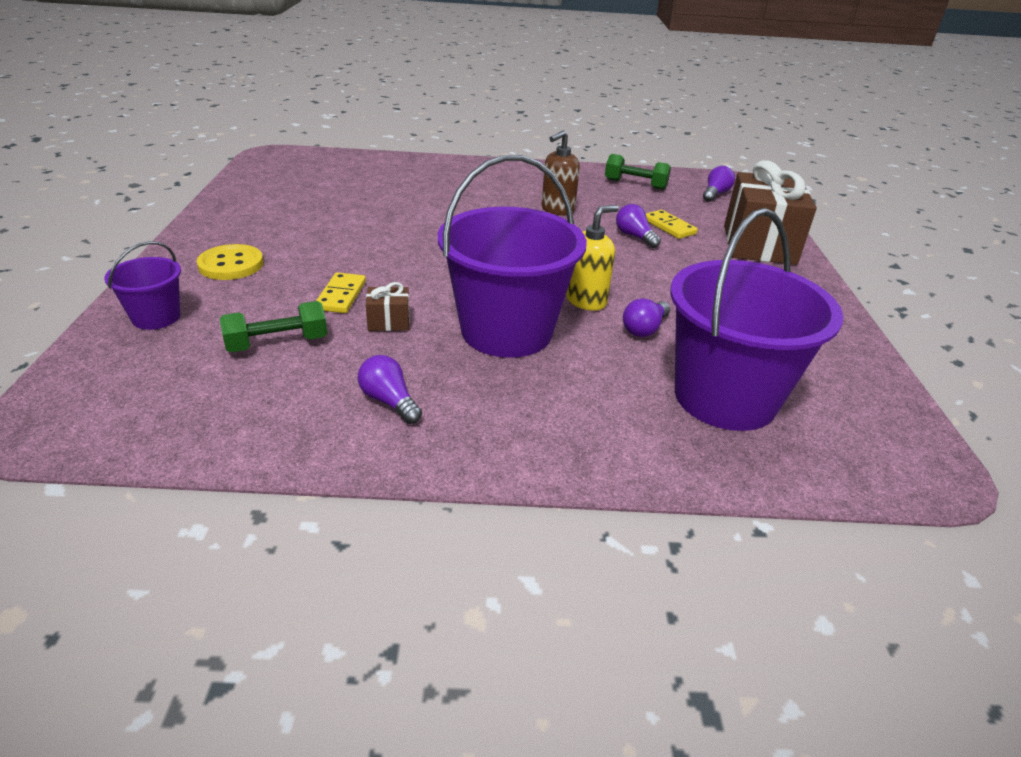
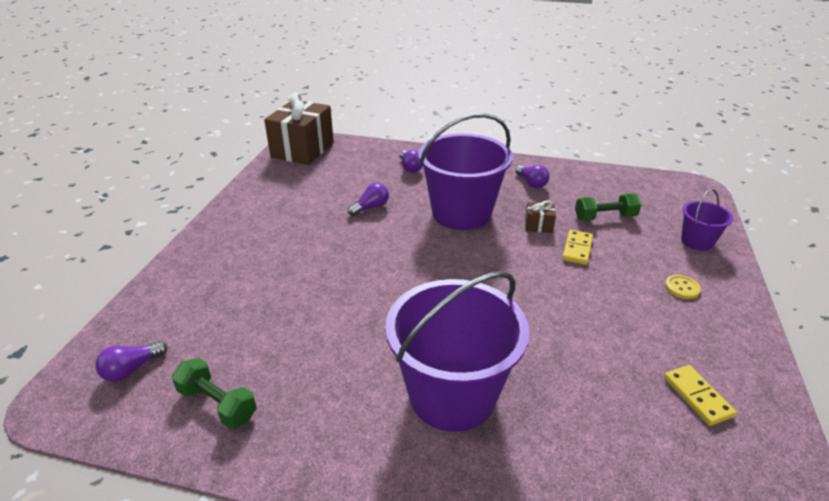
camera: 165 degrees left, 0 degrees up
yellow button [197,244,264,280] -> yellow button [665,275,701,299], size x0.62
brown soap dispenser [541,130,580,216] -> none
yellow soap dispenser [566,205,619,311] -> none
purple light bulb [616,204,661,248] -> purple light bulb moved to [400,150,423,173]
yellow domino [646,210,698,239] -> yellow domino moved to [664,365,737,426]
purple bucket [670,208,843,431] -> purple bucket moved to [385,271,530,432]
brown gift [724,160,817,265] -> brown gift moved to [264,92,334,165]

